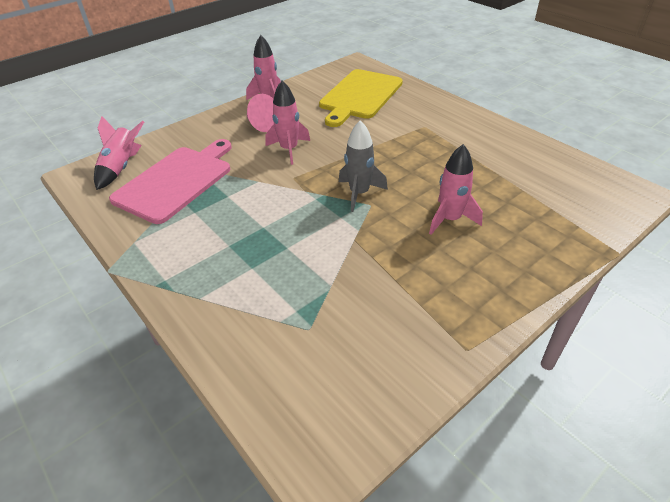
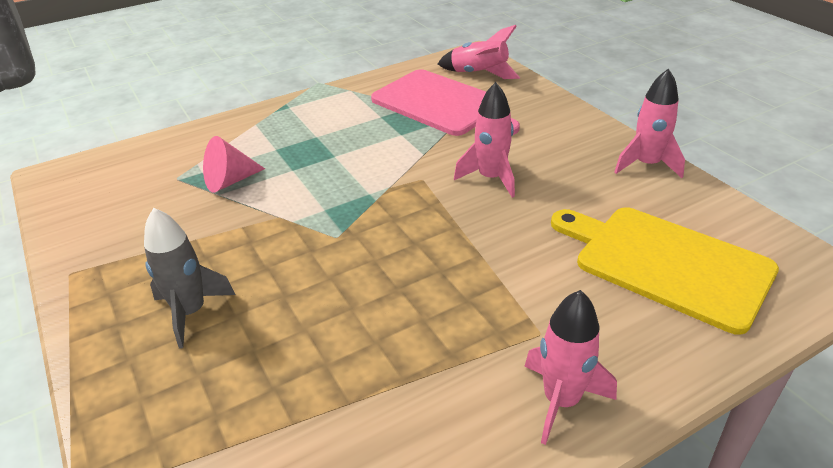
camera: 100 degrees right, 5 degrees down
pink cone [247,94,274,132] -> pink cone moved to [203,136,265,193]
grey rocket [339,120,388,212] -> grey rocket moved to [144,208,236,348]
pink rocket [429,144,483,235] -> pink rocket moved to [524,290,617,445]

